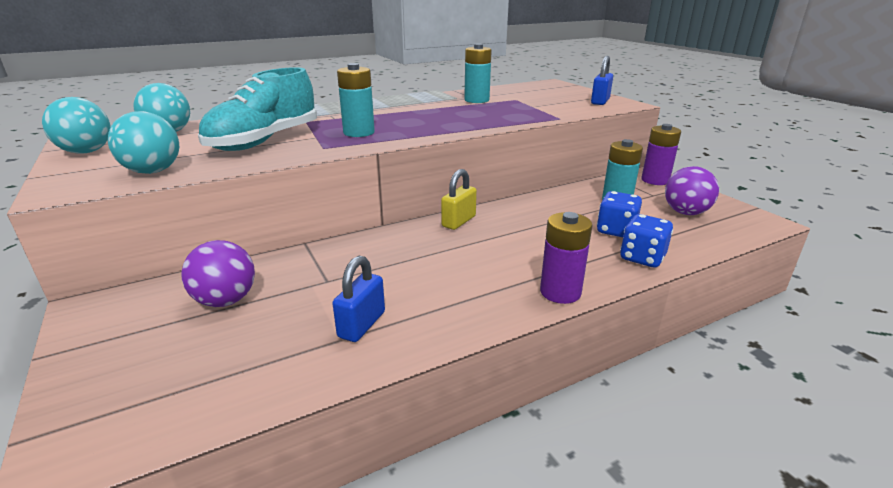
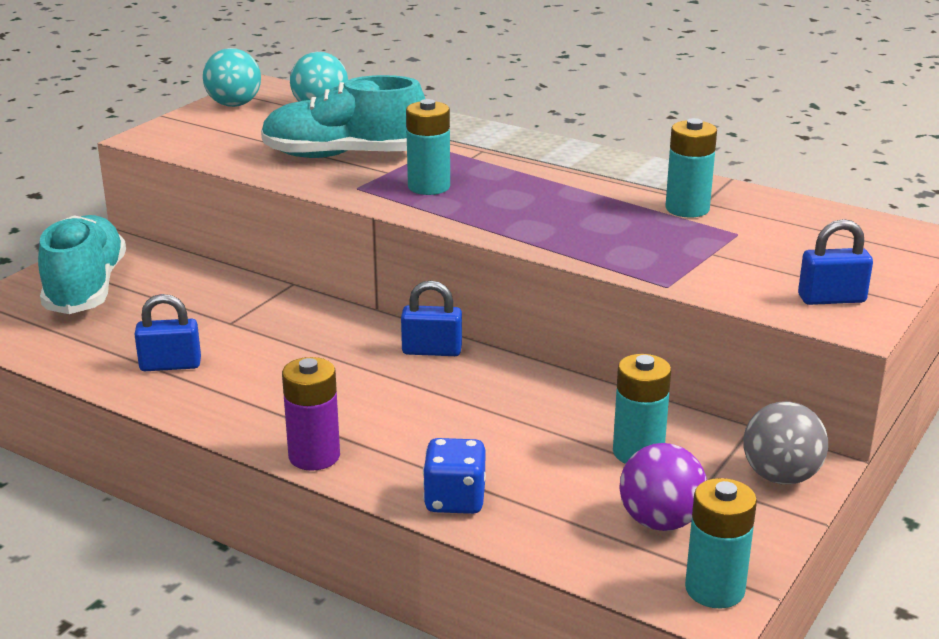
camera: 60 degrees right, 0 degrees up
turquoise ball [108,111,179,174] -> none
purple ball [181,240,255,307] -> none
yellow padlock [441,169,477,230] -> blue padlock [401,281,462,356]
blue dice [597,191,642,237] -> none
purple battery [642,124,681,185] -> grey ball [743,402,828,484]
none -> turquoise shoe [38,215,126,314]
none -> turquoise battery [685,478,757,608]

